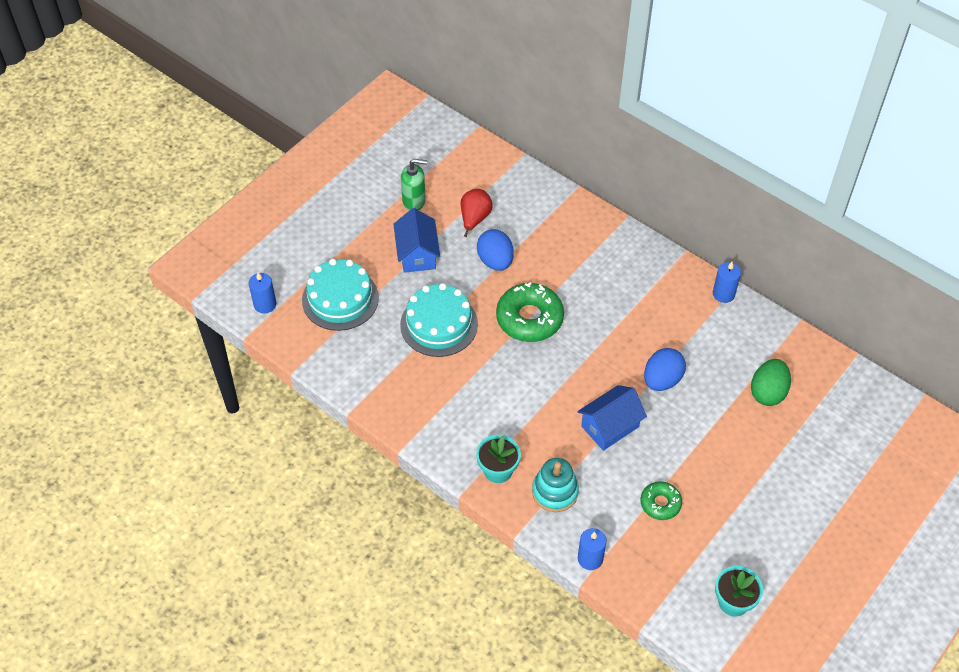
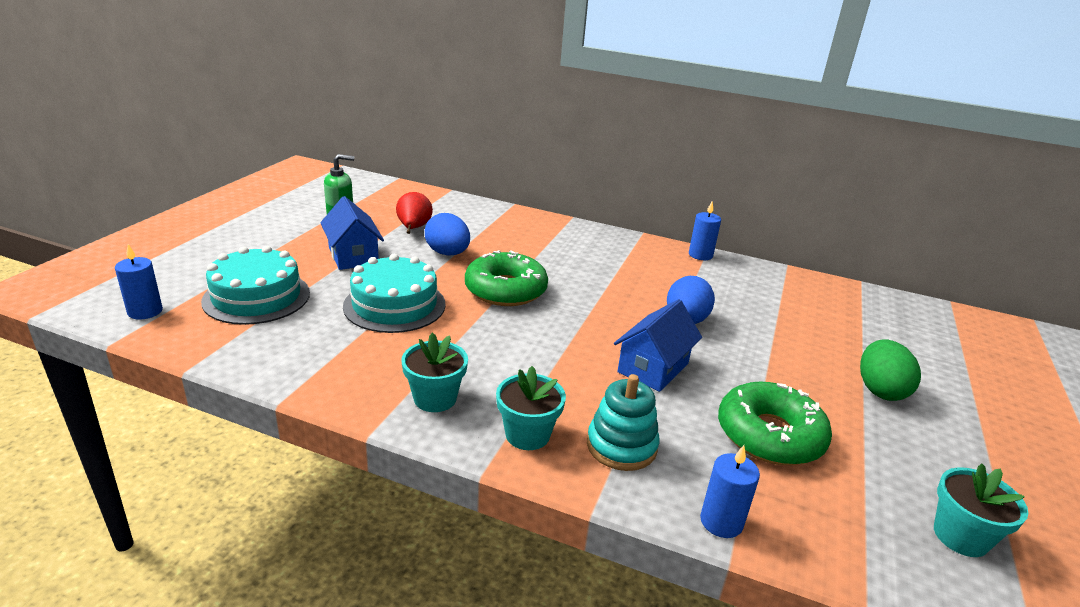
camera: 20 degrees left, 25 degrees down
green donut [641,482,682,520] -> green donut [718,382,832,465], size x1.78
green egg [751,359,791,406] -> green egg moved to [860,339,921,401]
none -> turquoise flower pot [401,333,468,412]

